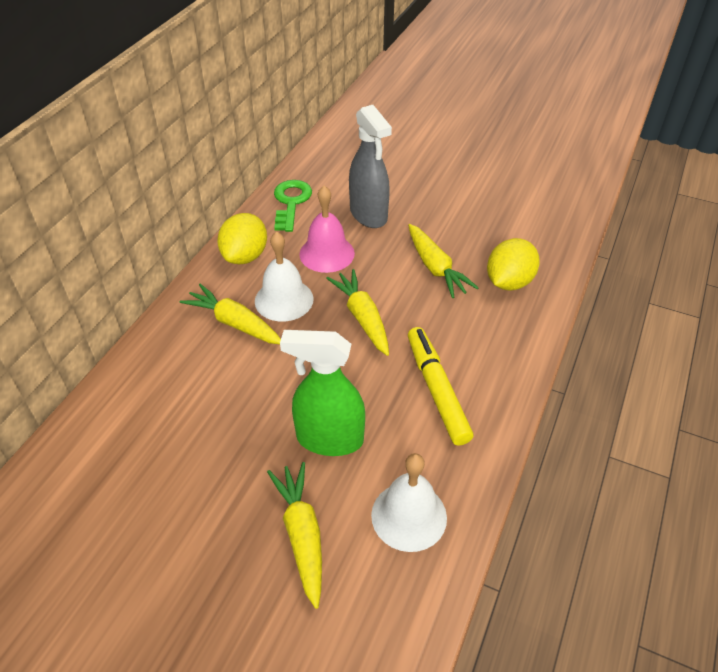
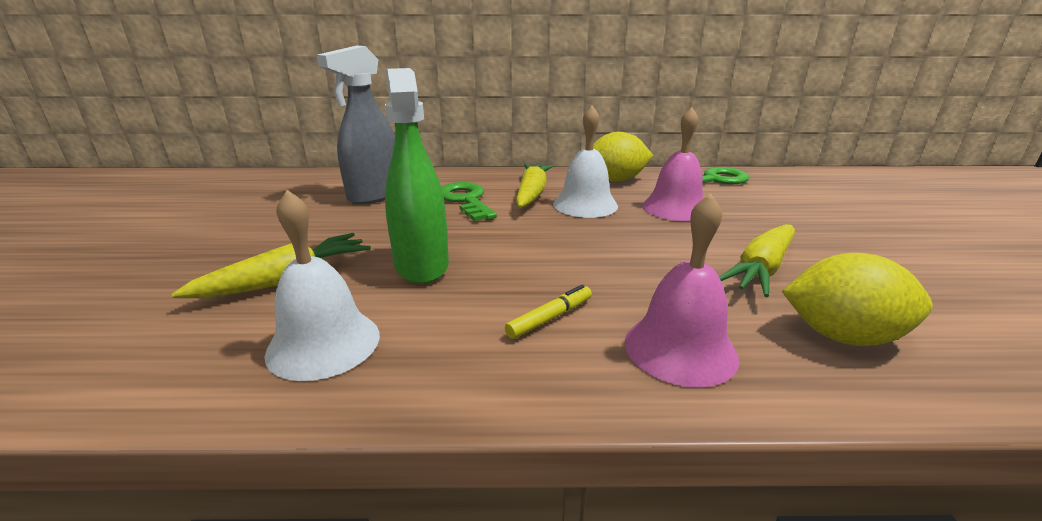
camera: 65 degrees right, 20 degrees down
yellow carrot [326,269,389,356] -> none
grey spray bottle [349,105,392,228] -> grey spray bottle moved to [317,45,395,205]
yellow marker [408,327,473,446] -> yellow marker [505,284,592,339], size x0.50
none -> green key [441,182,497,221]
none -> pink bell [625,193,739,387]

